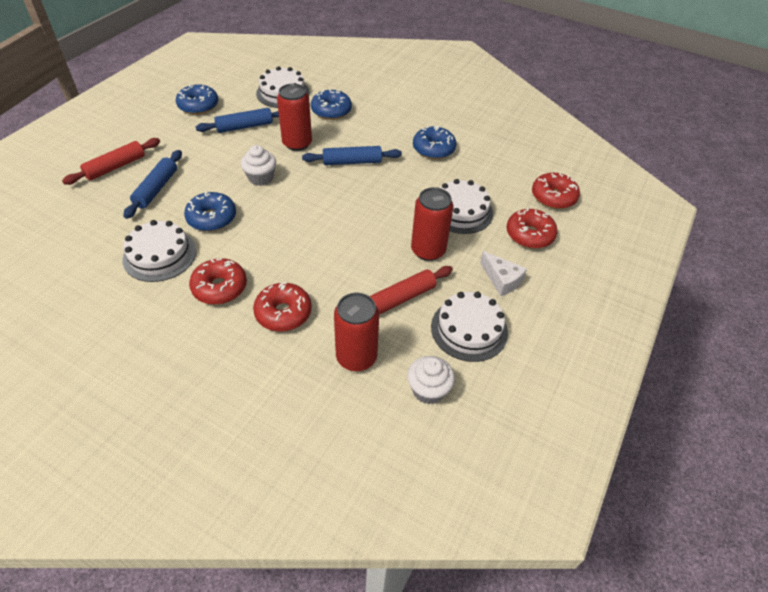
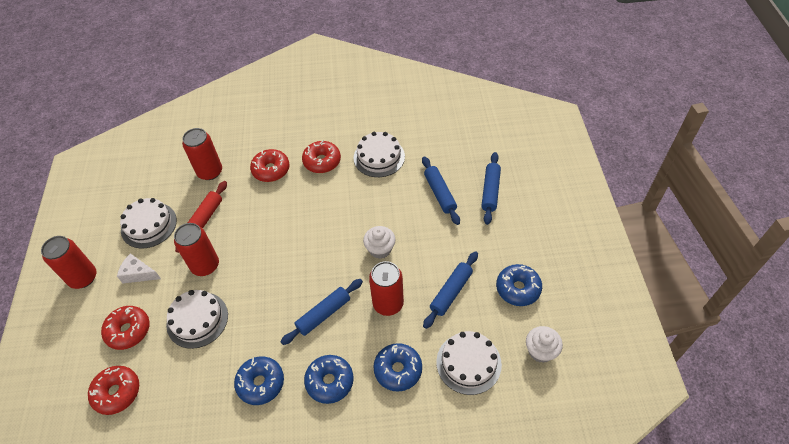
camera: 150 degrees right, 5 degrees up
red rolling pin [62,138,160,185] -> blue rolling pin [481,152,501,225]
blue donut [184,191,236,231] -> blue donut moved to [304,355,353,404]
white cupcake [407,356,455,404] -> white cupcake moved to [526,326,563,363]
none -> red can [41,236,96,289]

